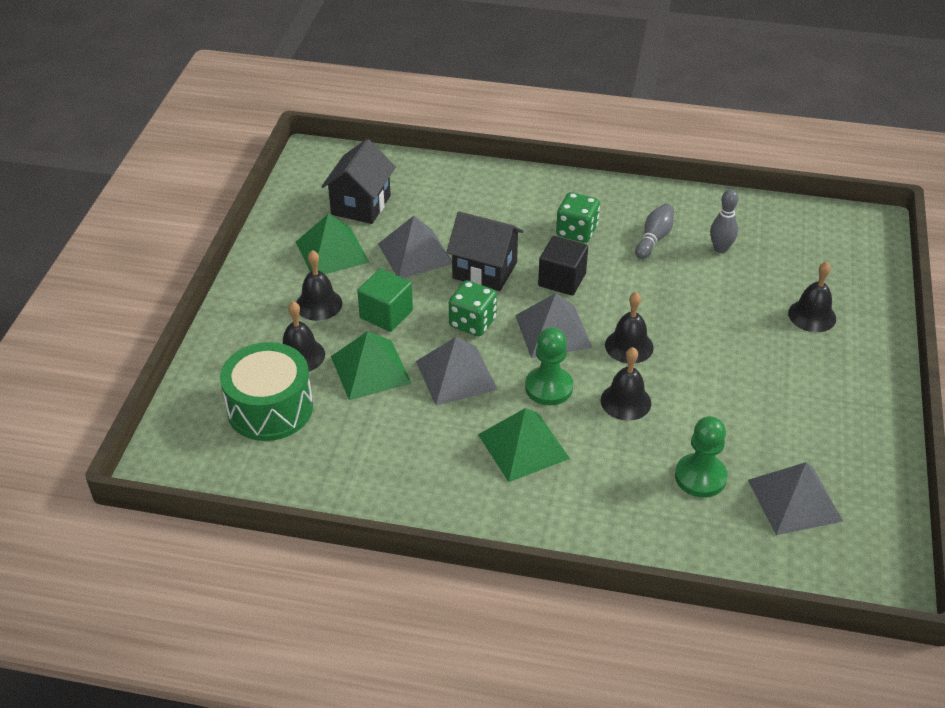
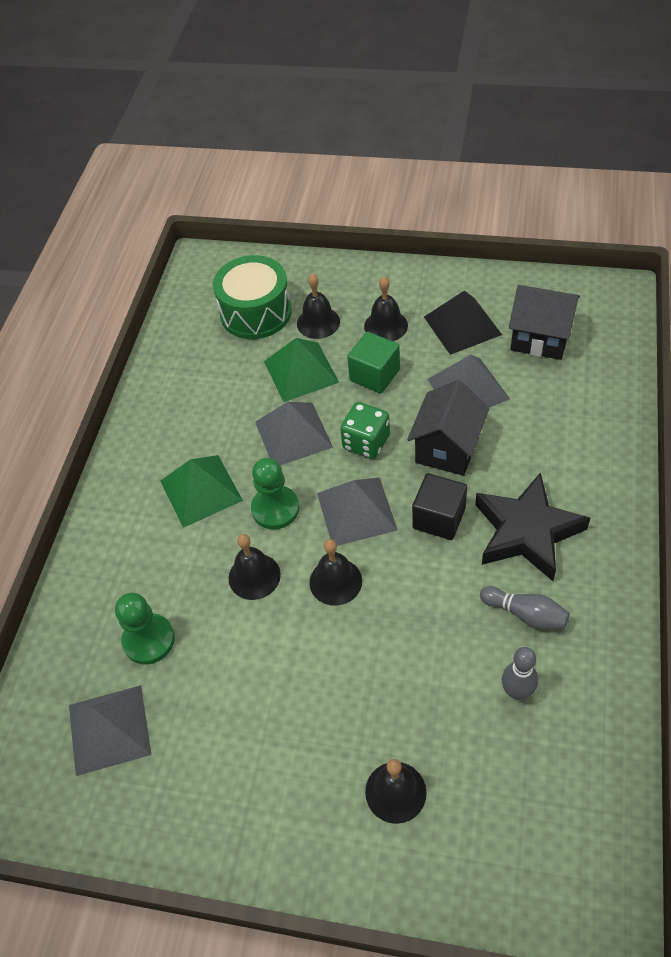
camera: 95 degrees right, 10 degrees up
green pyramid [296,214,370,274] -> black pyramid [424,290,502,355]
green dice [556,192,600,243] -> black star [475,472,590,581]

